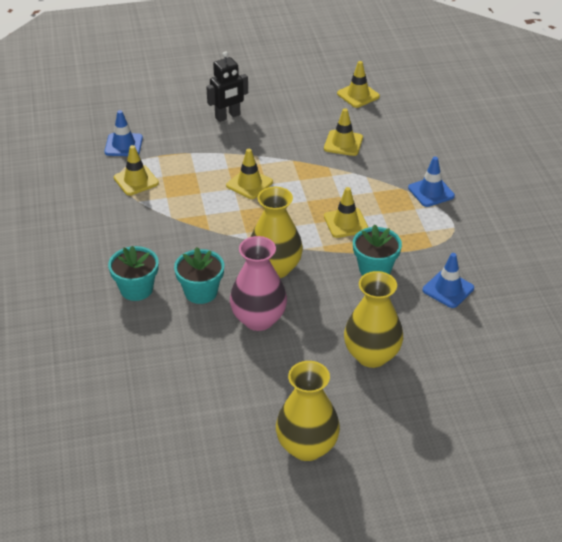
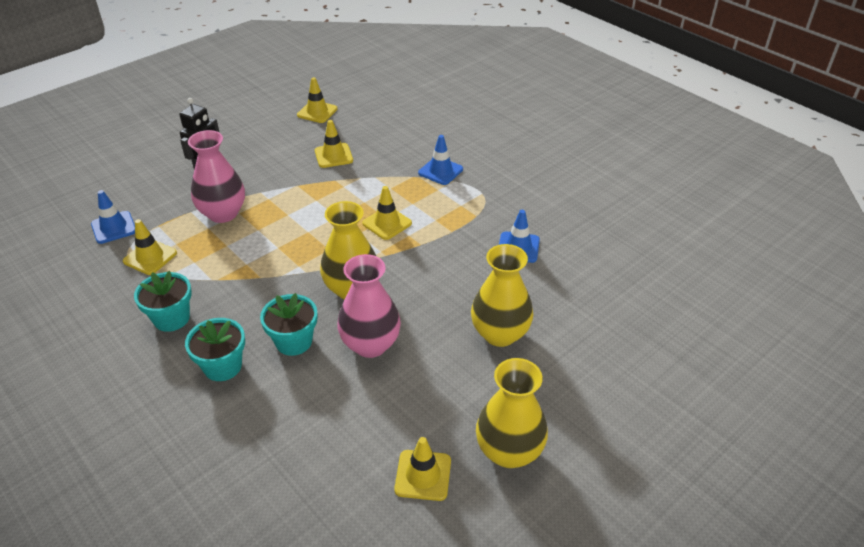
camera: 30 degrees left, 0 degrees up
yellow traffic cone [226,149,273,199] -> yellow traffic cone moved to [394,437,451,501]
turquoise flower pot [353,224,402,276] -> turquoise flower pot moved to [134,271,192,332]
none -> pink vase [188,130,245,223]

